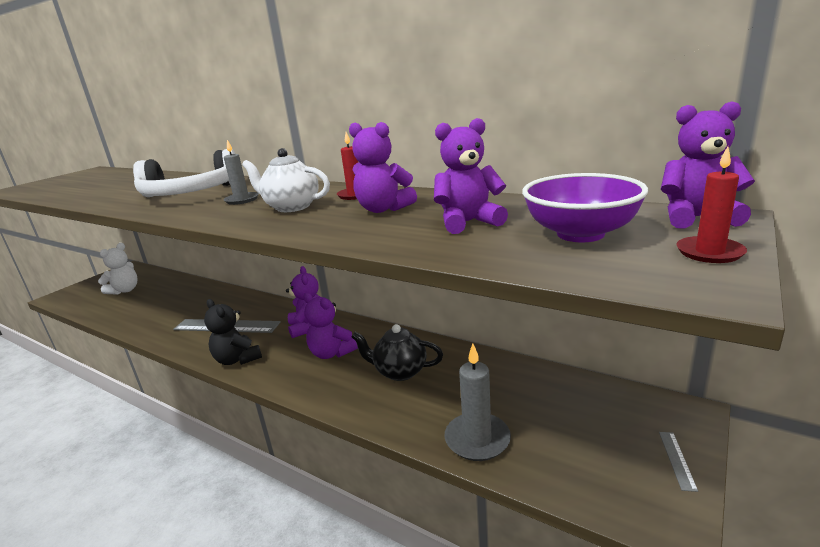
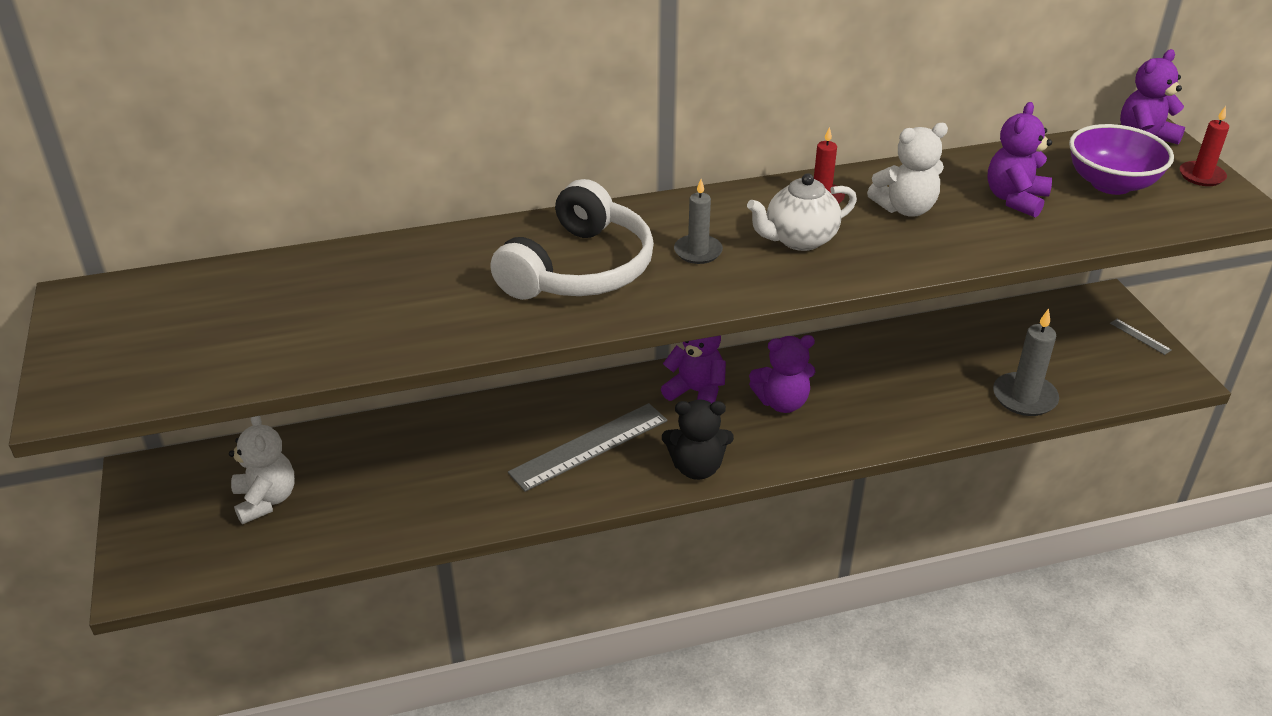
camera: 50 degrees left, 15 degrees up
purple teddy bear [349,122,417,213] -> white teddy bear [867,123,948,217]
black teapot [351,324,443,381] -> none

